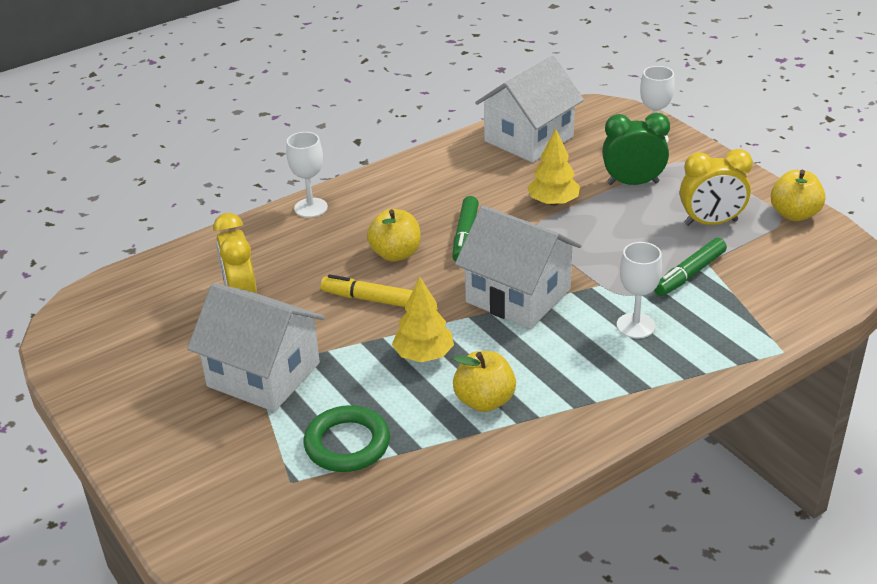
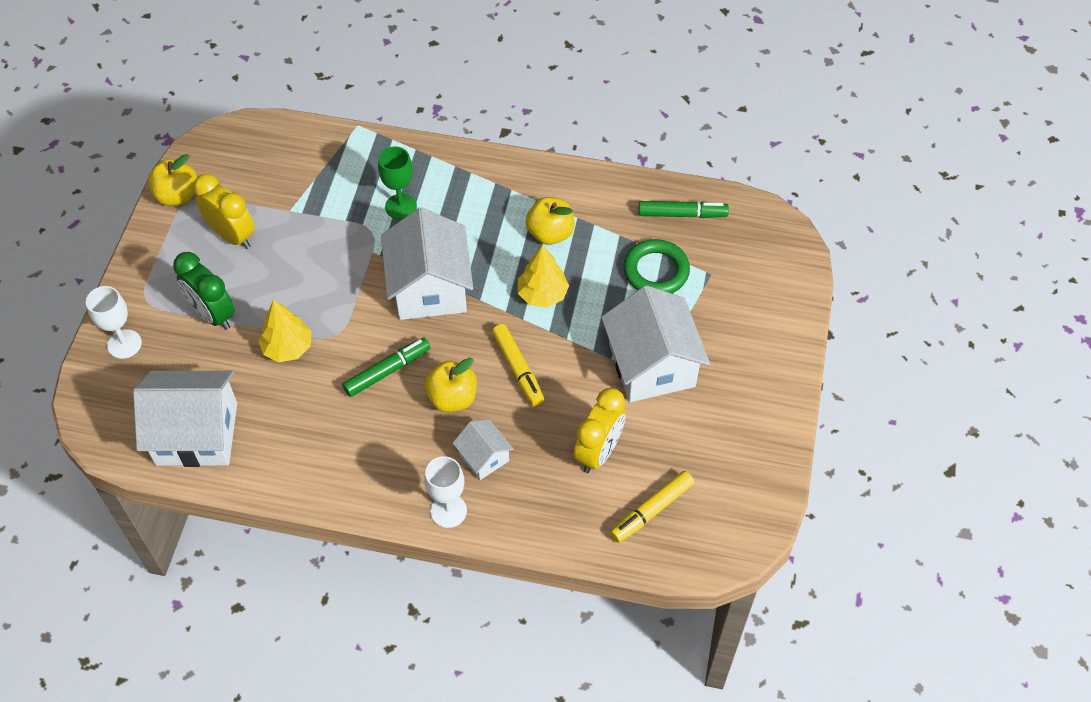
camera: 135 degrees left, 20 degrees up
white goblet [617,242,662,338] -> green goblet [378,147,417,219]
green marker [654,238,727,296] -> green marker moved to [638,201,729,218]
none -> white house [453,419,514,480]
none -> yellow marker [610,471,694,543]

